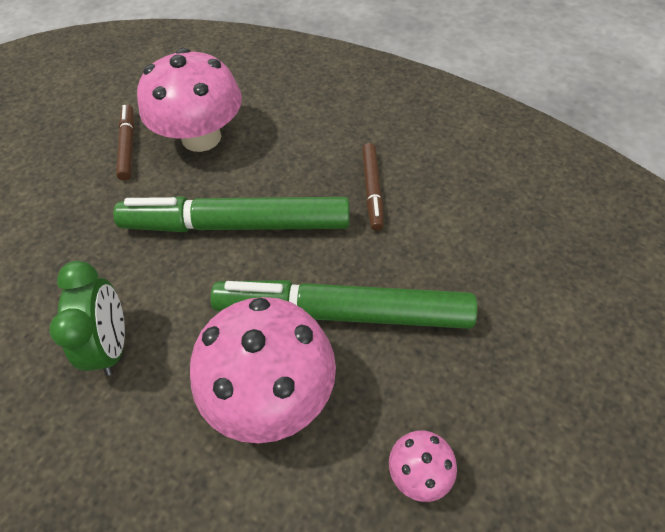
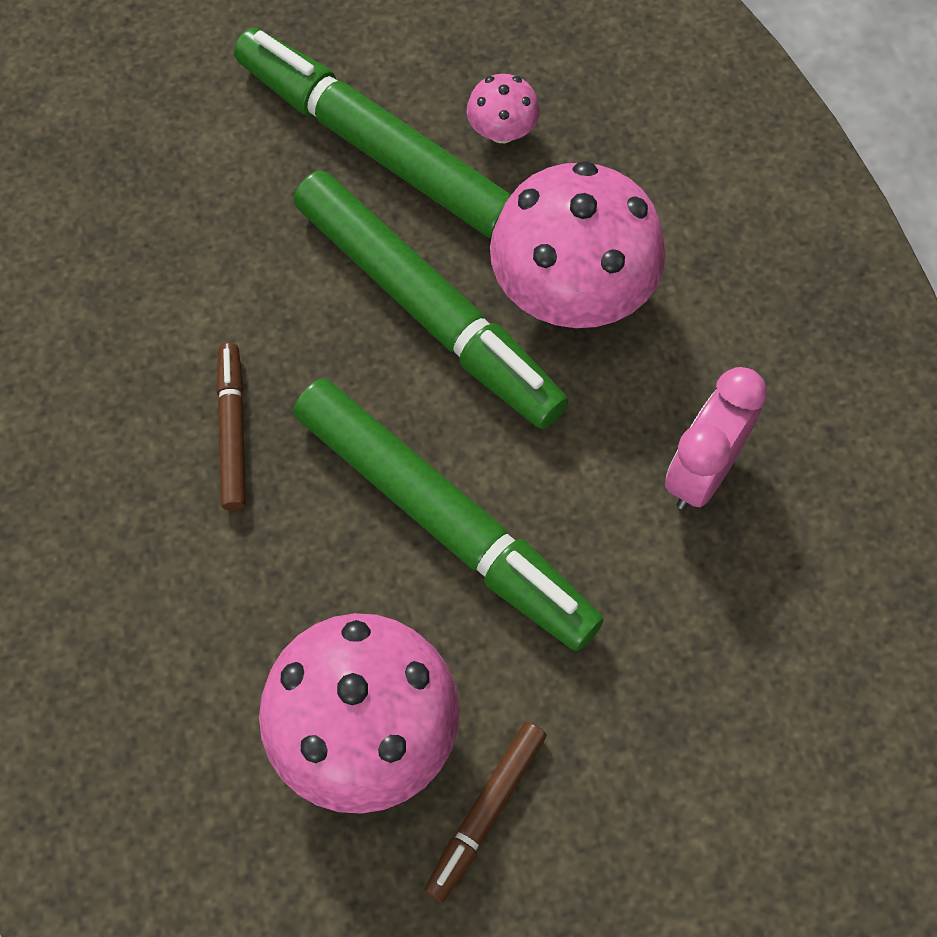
camera: 140 degrees left, 10 degrees up
green clock [49,261,125,376] -> pink clock [665,367,767,510]
brown marker [362,143,384,231] -> brown marker turned 45 degrees counterclockwise [216,343,246,511]
none -> green marker [234,28,511,238]

